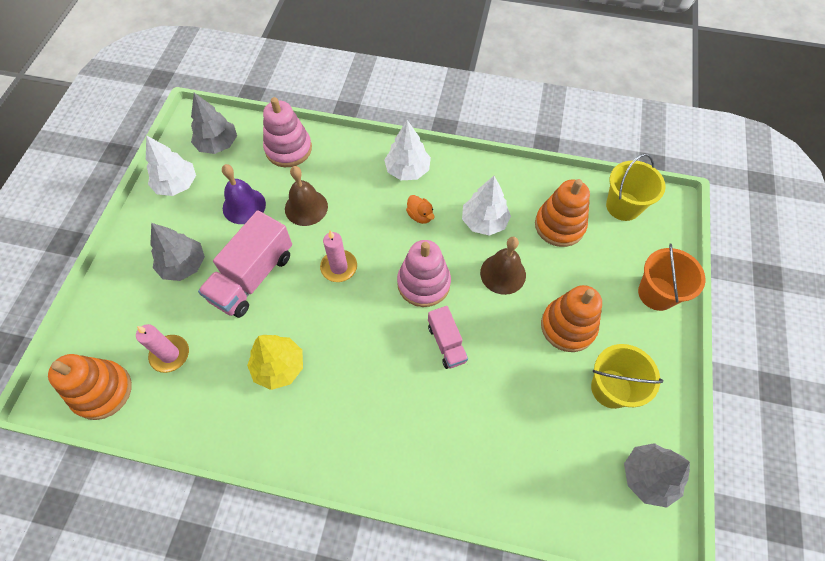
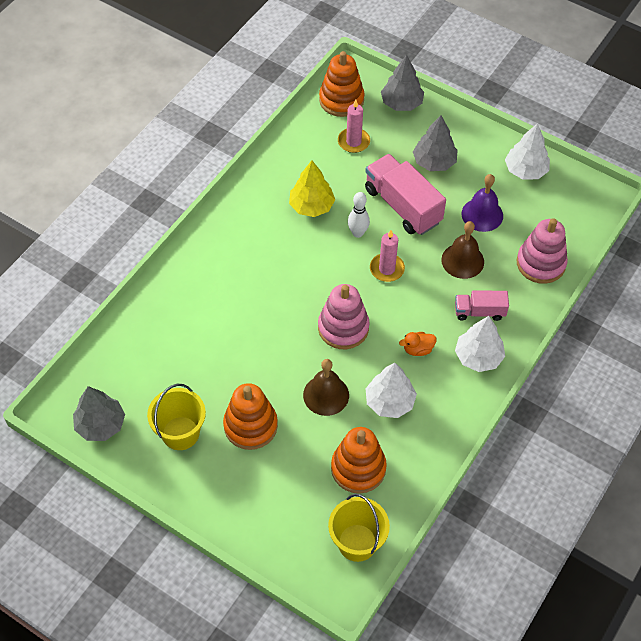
camera: 110 degrees right, 5 degrees down
grey tree [191,93,237,154] -> grey tree moved to [381,55,424,111]
pink truck [428,306,468,369] -> pink truck moved to [455,290,509,321]
orange bucket [638,243,705,311] -> none
none -> white bowling pin [348,192,370,238]

